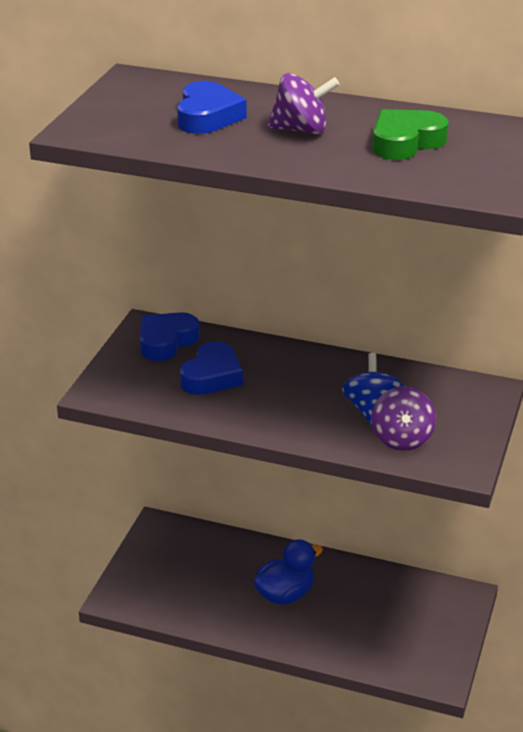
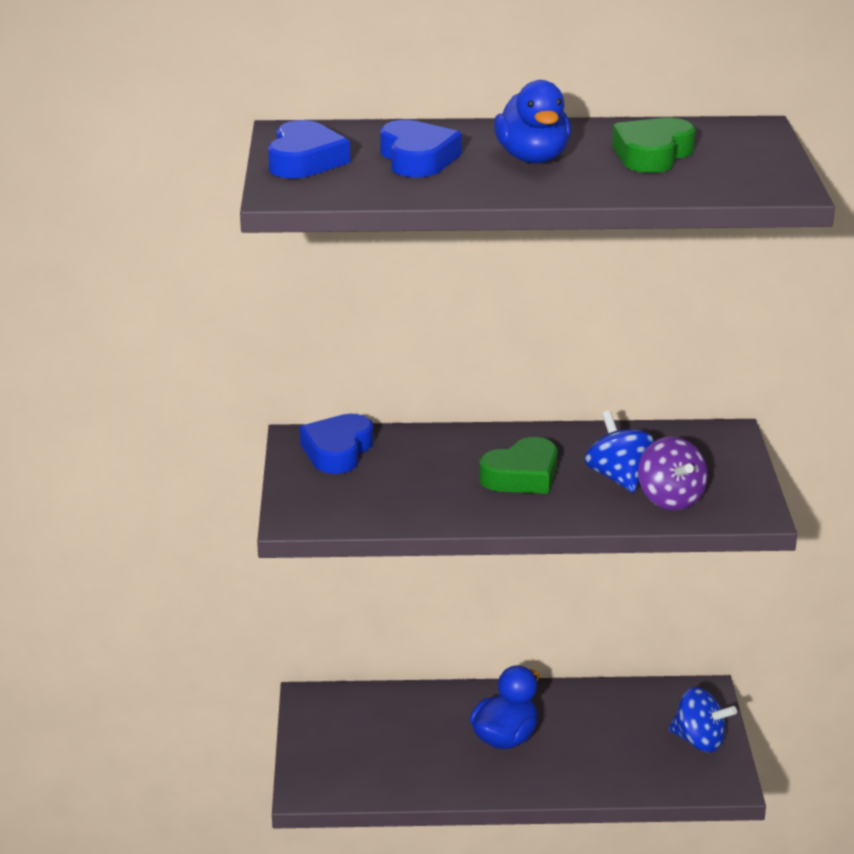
camera: 20 degrees left, 5 degrees down
blue heart [180,341,243,395] -> blue heart moved to [268,120,350,178]
purple spinning top [267,73,340,134] -> blue duck [494,80,571,163]
none -> green heart [479,437,558,494]
none -> blue spinning top [668,687,737,753]

